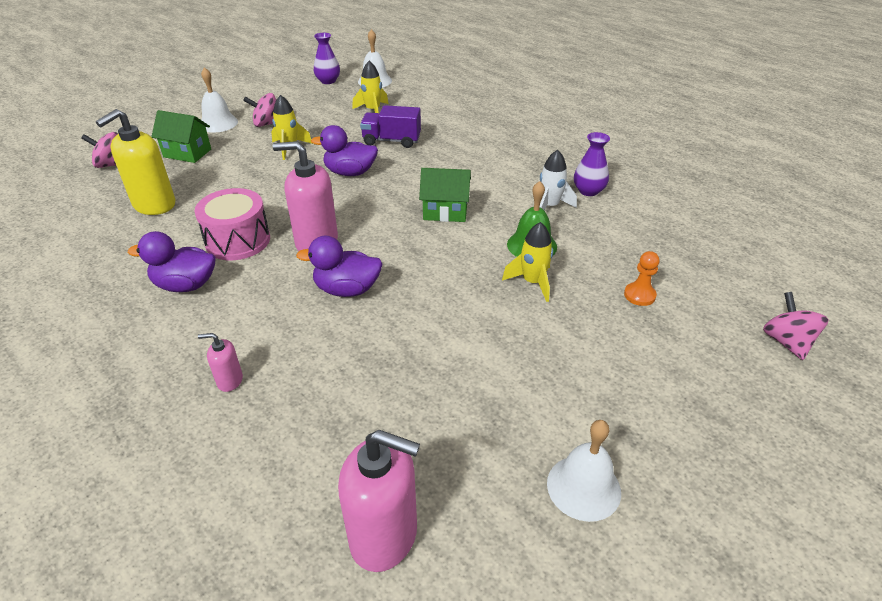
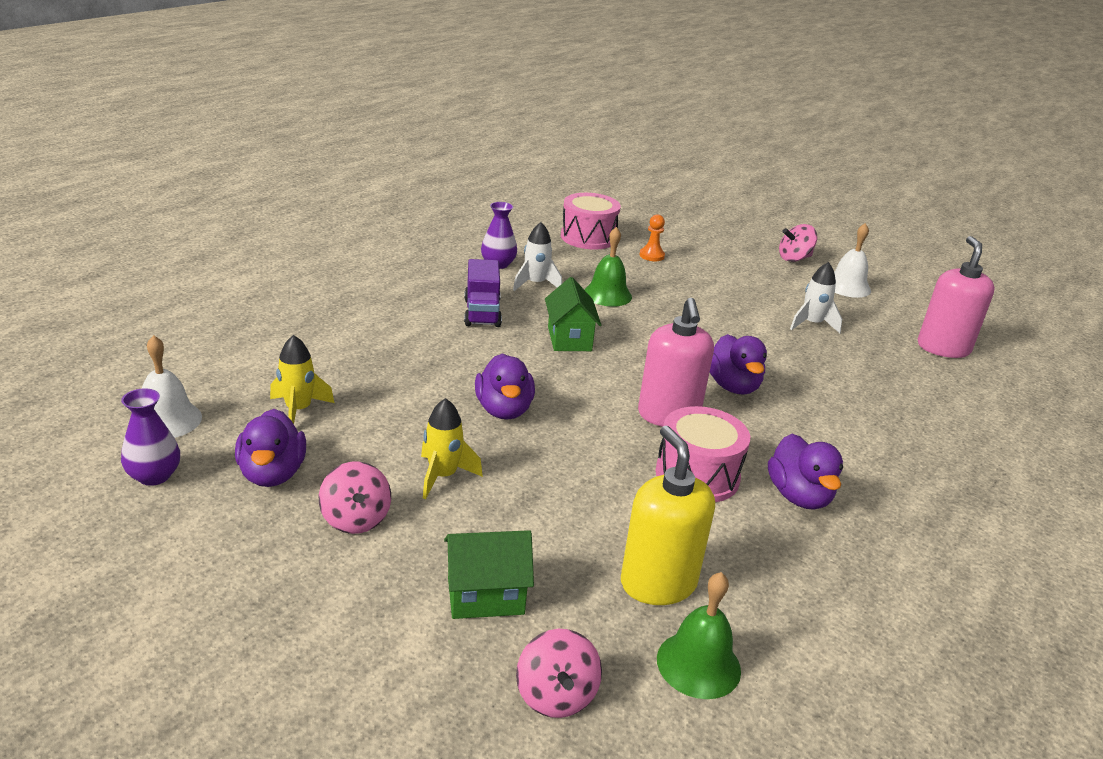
camera: 105 degrees left, 10 degrees down
yellow soap dispenser [96,109,175,215] -> yellow soap dispenser turned 135 degrees counterclockwise [621,425,715,605]
green house [151,110,211,163] -> green house turned 75 degrees clockwise [444,530,534,619]
pink soap dispenser [198,333,243,392] -> none
white bell [201,67,238,133] -> none
purple truck [360,105,421,148] -> purple truck moved to [464,259,502,327]
yellow rocket [502,222,553,302] -> none
pink spinning top [763,292,829,360] -> pink spinning top moved to [779,224,817,262]
none -> purple duck [235,409,306,487]
none -> pink drum [561,193,621,250]
none -> green bell [657,572,741,699]
none -> white rocket [790,262,842,333]

